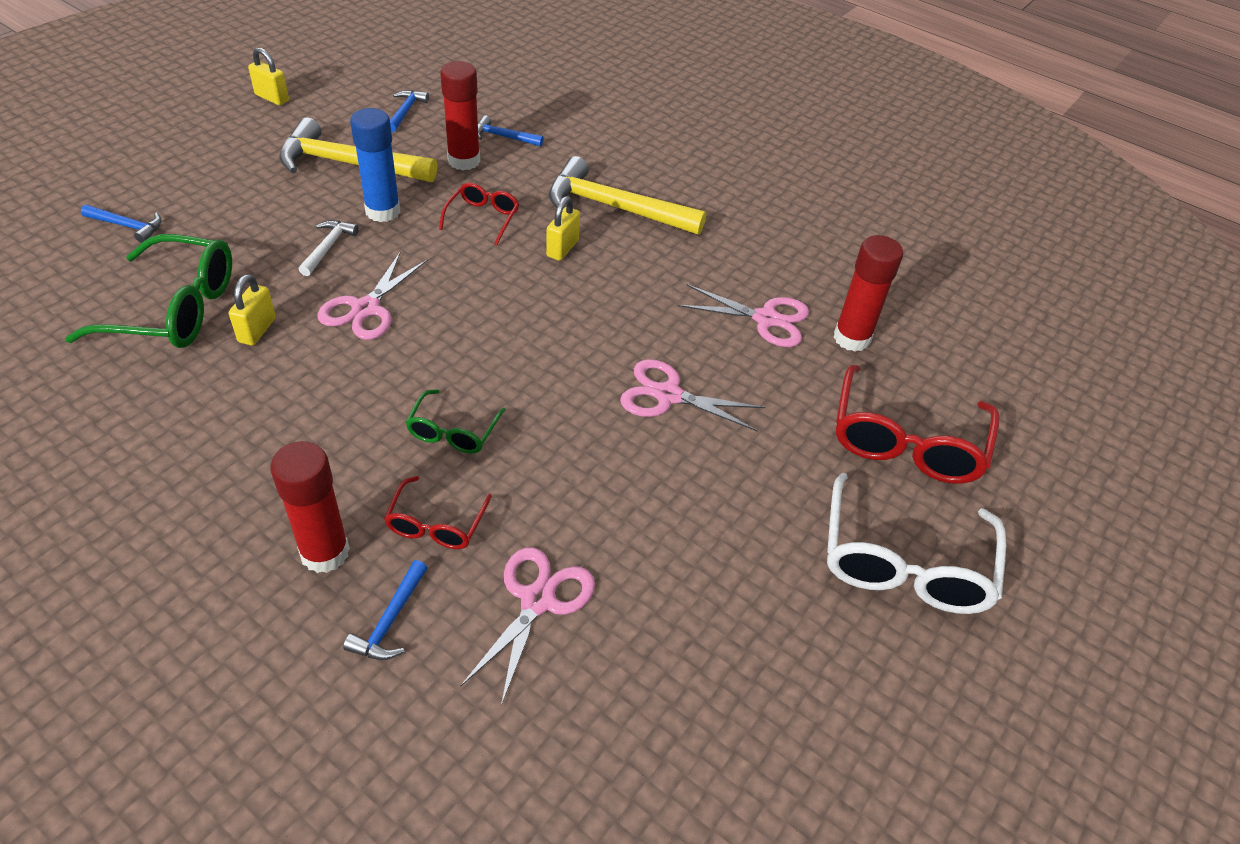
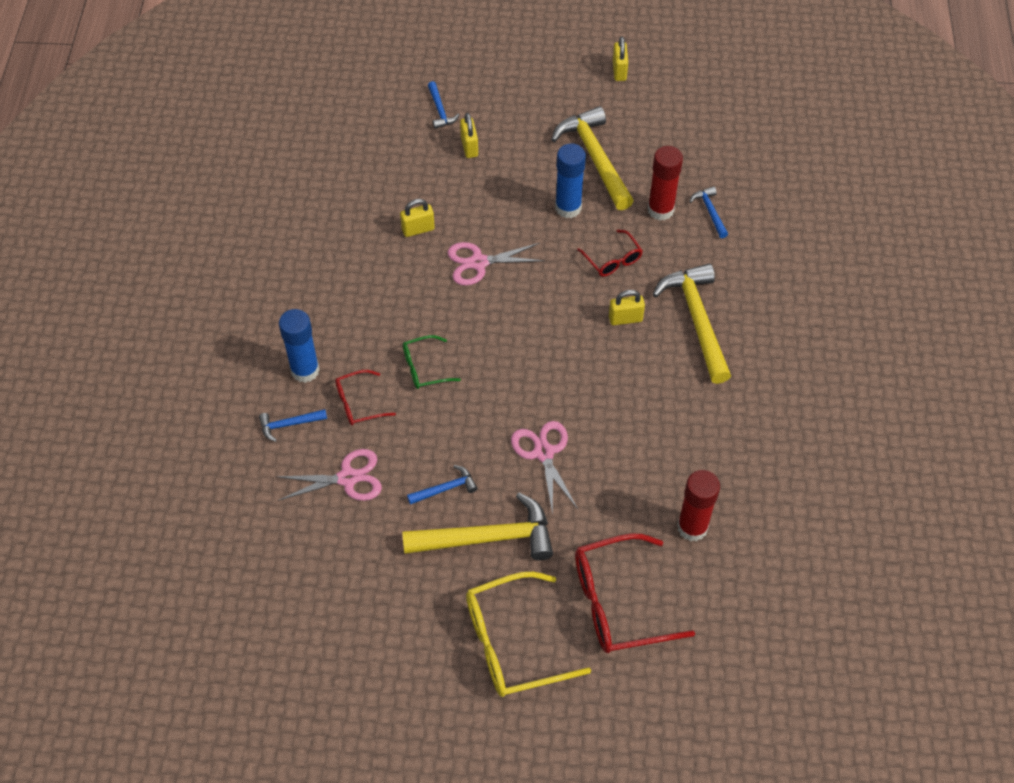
camera: 60 degrees right, 10 degrees up
green glasses [65,234,232,348] -> none
red glue stick [270,441,350,573] -> blue glue stick [279,309,320,383]
white hammer [298,220,359,276] -> none
blue hammer [390,90,429,132] -> blue hammer moved to [407,465,477,505]
red glasses [439,183,519,246] -> red glasses turned 75 degrees clockwise [577,230,643,277]
pink scissors [678,284,809,347] -> none
white glasses [827,472,1006,614] -> yellow glasses [466,572,591,697]
none -> yellow hammer [402,493,553,560]
none -> yellow padlock [460,113,478,158]

